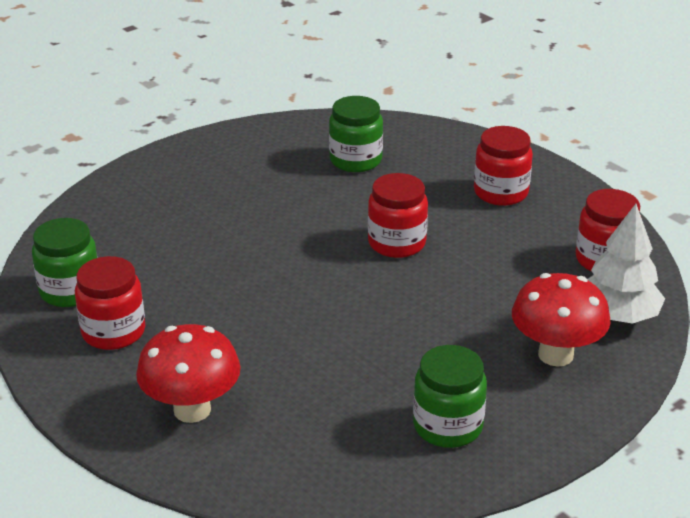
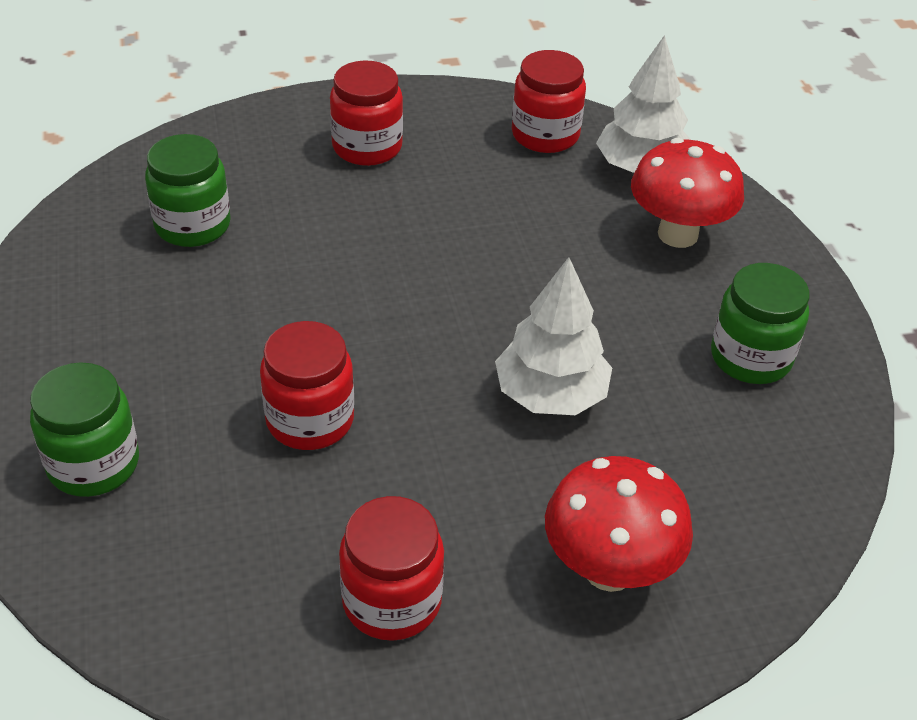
camera: 65 degrees left, 10 degrees up
green jar [32,218,98,307] -> green jar moved to [30,362,139,497]
red jar [368,173,428,258] -> red jar moved to [260,321,354,450]
none -> white tree [495,257,612,415]

